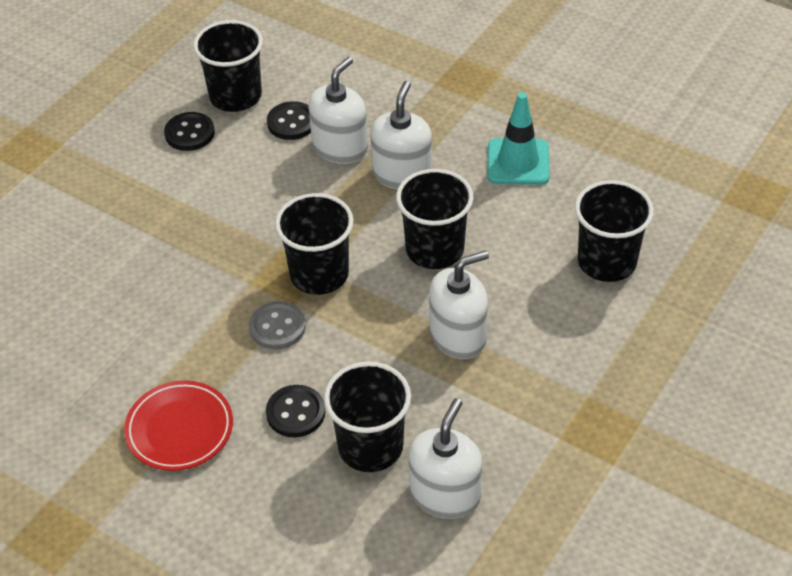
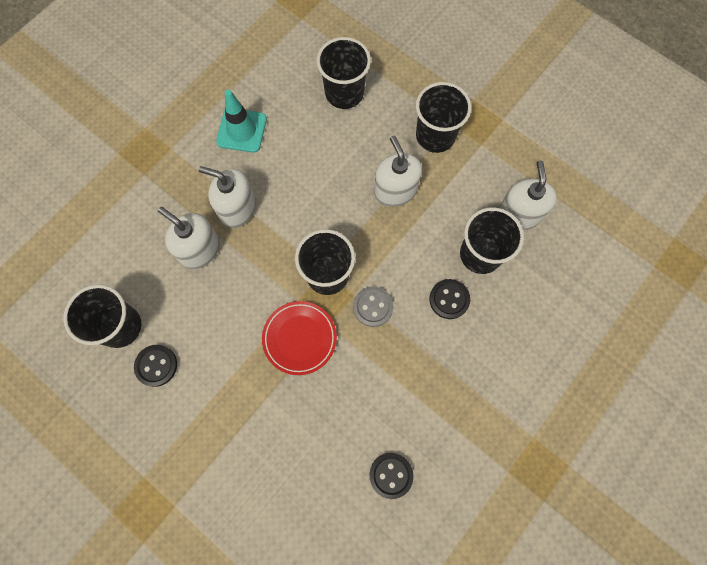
camera: 85 degrees left, 25 degrees up
red plate [124,380,233,471] -> red plate moved to [262,301,337,375]
black button [267,101,311,140] -> black button moved to [369,453,413,499]
black cup [396,169,474,269] -> black cup moved to [416,82,471,153]
white soap dispenser [409,398,482,519] -> white soap dispenser turned 60 degrees clockwise [499,160,557,230]

